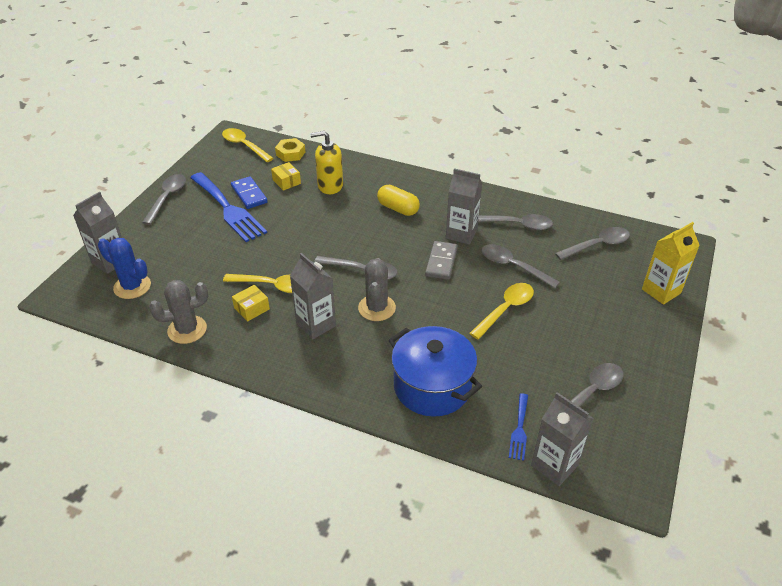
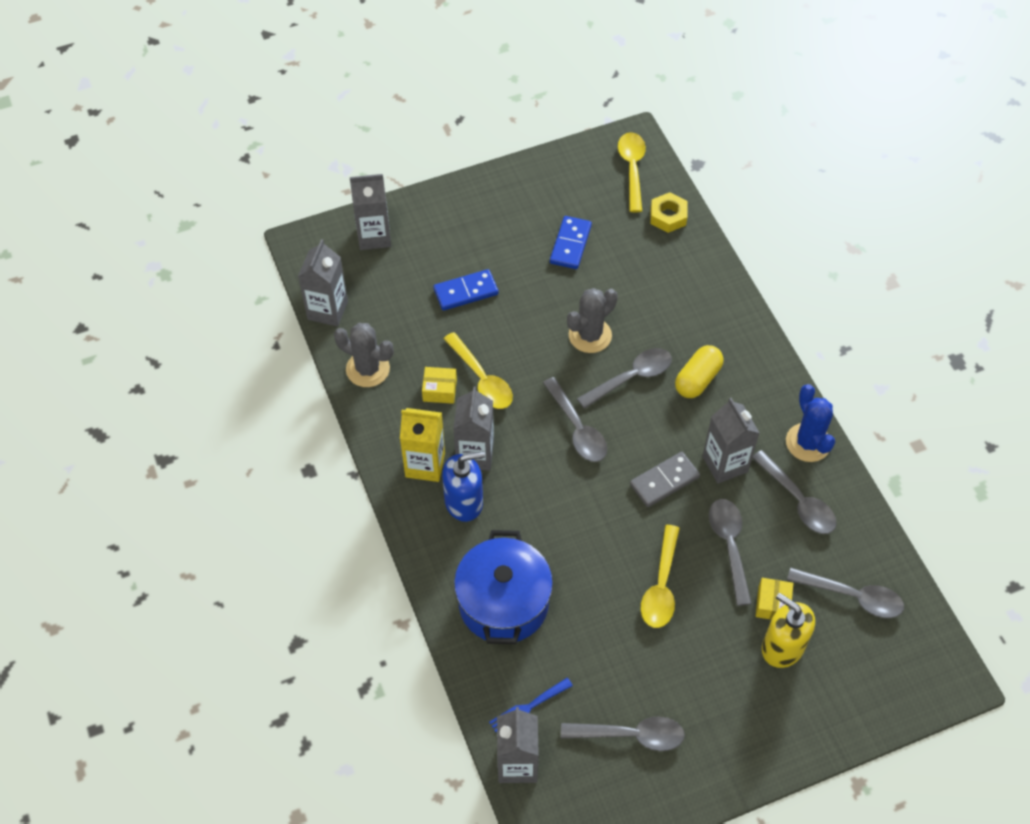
camera: 45 degrees right, 15 degrees up
blue cactus [98,238,151,299] -> blue cactus moved to [786,384,835,462]
grey spoon [142,174,186,225] -> grey spoon moved to [577,348,672,409]
blue fork [190,172,267,242] -> none
yellow box [271,162,301,191] -> yellow box moved to [756,578,793,620]
yellow soap dispenser [310,131,343,194] -> yellow soap dispenser moved to [762,593,815,668]
grey cactus [358,258,396,321] -> grey cactus moved to [567,288,618,353]
yellow capsule [377,185,420,216] -> yellow capsule turned 45 degrees clockwise [675,345,724,398]
yellow spoon [469,283,534,339] -> yellow spoon turned 105 degrees clockwise [640,525,680,628]
yellow carton [642,222,700,305] -> yellow carton moved to [400,408,445,482]
none -> grey carton [298,239,348,326]
none -> blue domino [433,269,499,311]
none -> blue soap dispenser [442,451,485,522]

